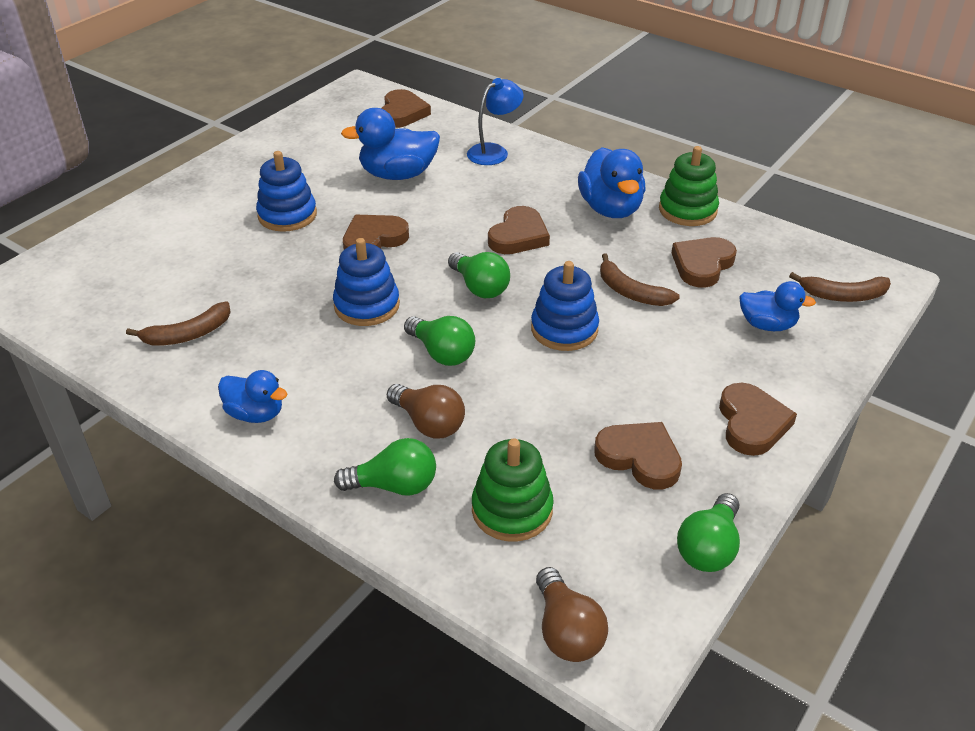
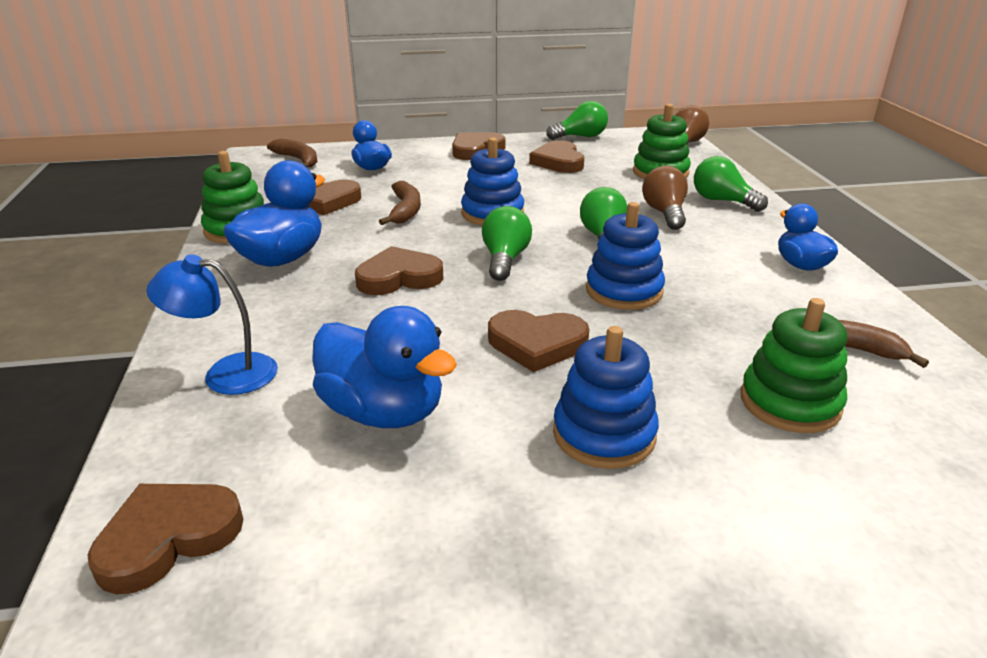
camera: 135 degrees left, 10 degrees down
none -> green stacking toy [741,298,847,433]

